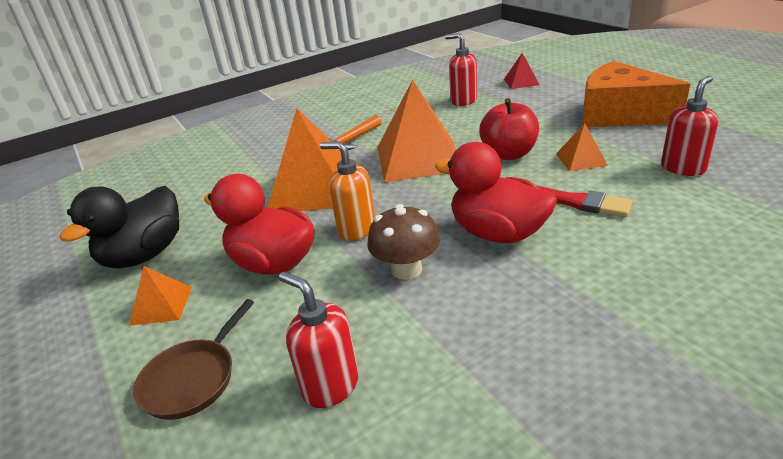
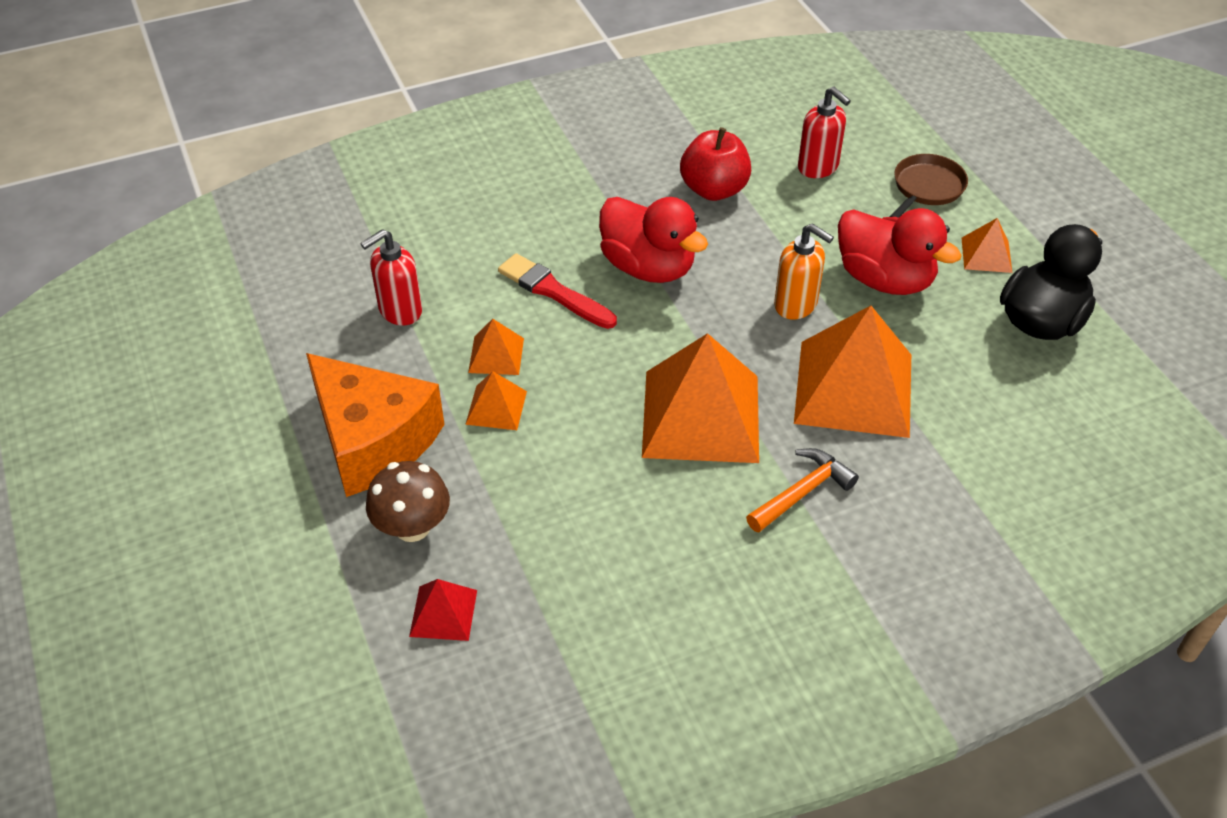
camera: 175 degrees left, 15 degrees up
brown mushroom [367,204,440,280] -> brown mushroom moved to [366,461,450,542]
red soap dispenser [445,33,477,106] -> none
red apple [479,98,539,160] -> red apple moved to [680,127,751,201]
none -> orange pyramid [465,371,527,430]

